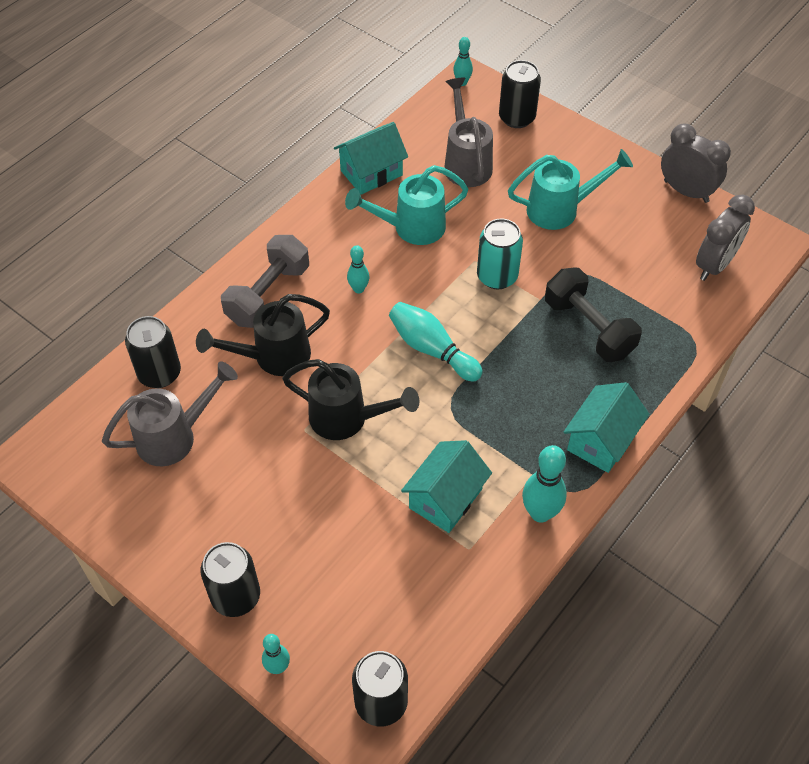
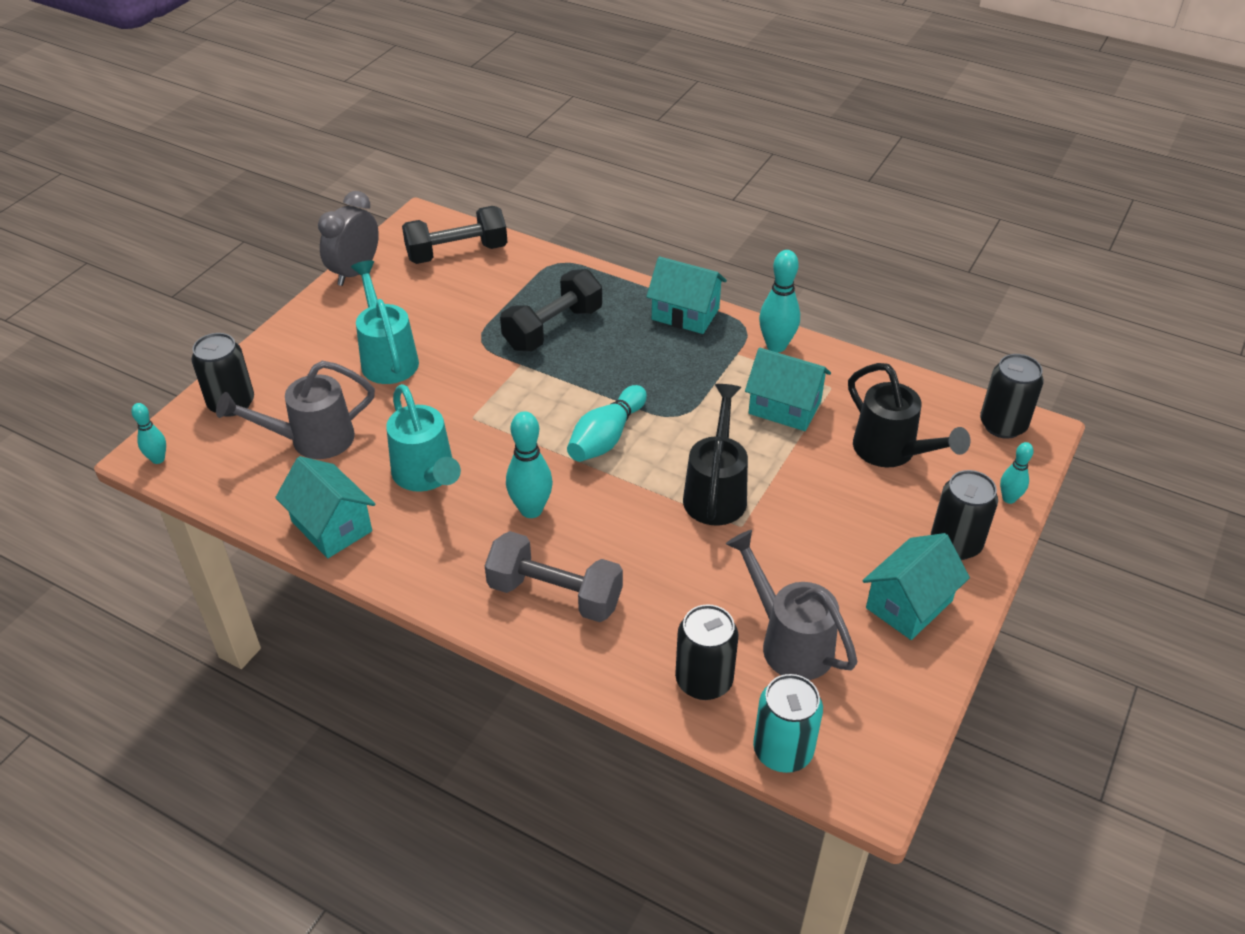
camera: 100 degrees left, 10 degrees down
black watering can [196,294,330,376] -> black watering can moved to [848,363,970,467]
turquoise bowling pin [347,245,369,293] -> turquoise bowling pin [506,411,553,518], size x1.69
turquoise can [477,218,523,289] -> turquoise can moved to [753,674,823,773]
grey clock [696,195,755,281] -> black dumbbell [402,206,508,264]
none -> turquoise house [862,533,970,640]

